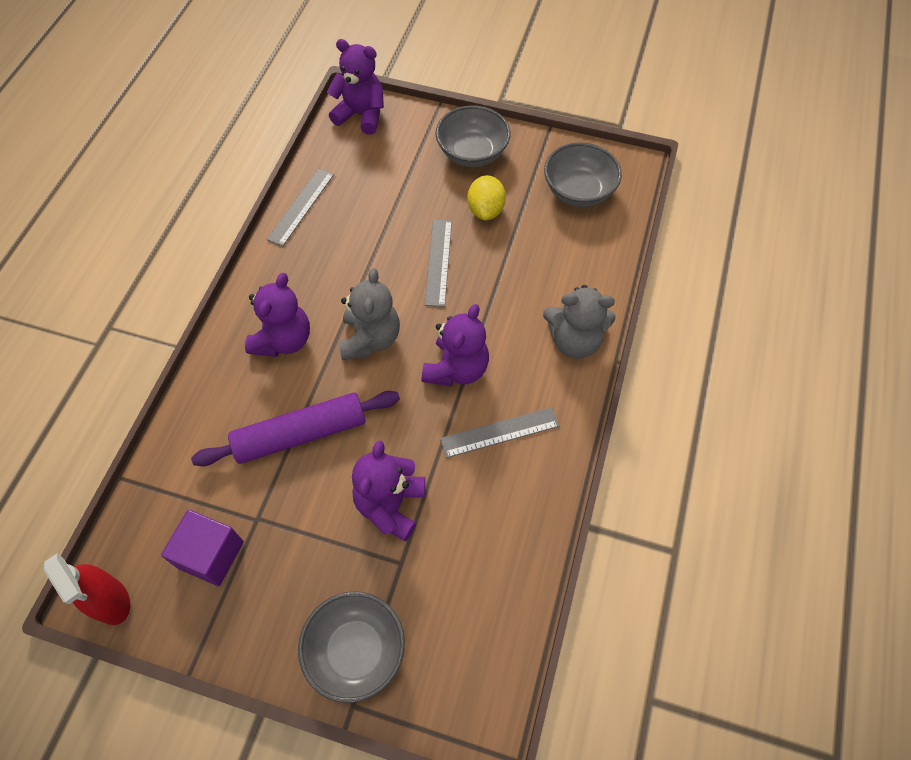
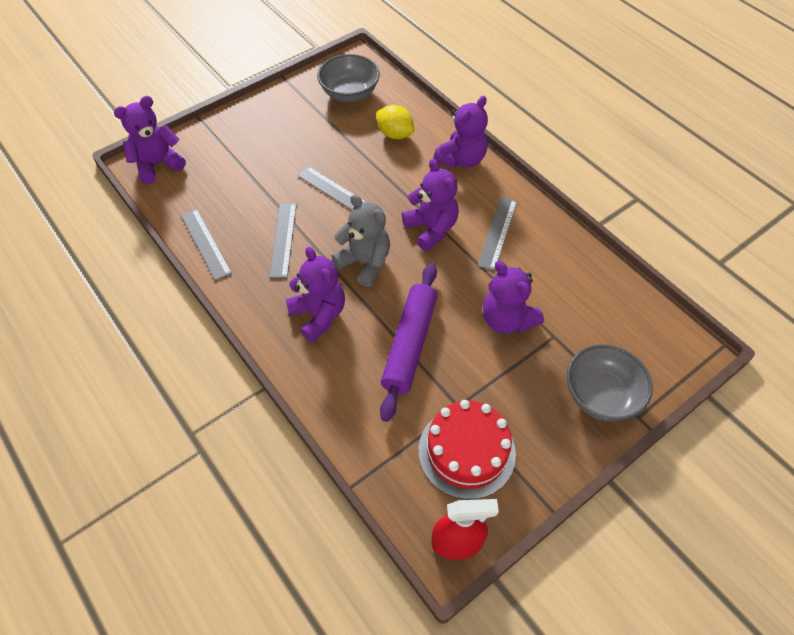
camera: 55 degrees left, 5 degrees down
purple cube [161,510,244,586] -> red cake [419,400,516,499]
grey bowl [435,105,511,167] -> none
yellow lemon [467,175,506,220] -> yellow lemon moved to [376,105,414,139]
grey teddy bear [543,285,616,359] -> purple teddy bear [433,96,488,168]
none -> grey ruler [269,203,297,278]

